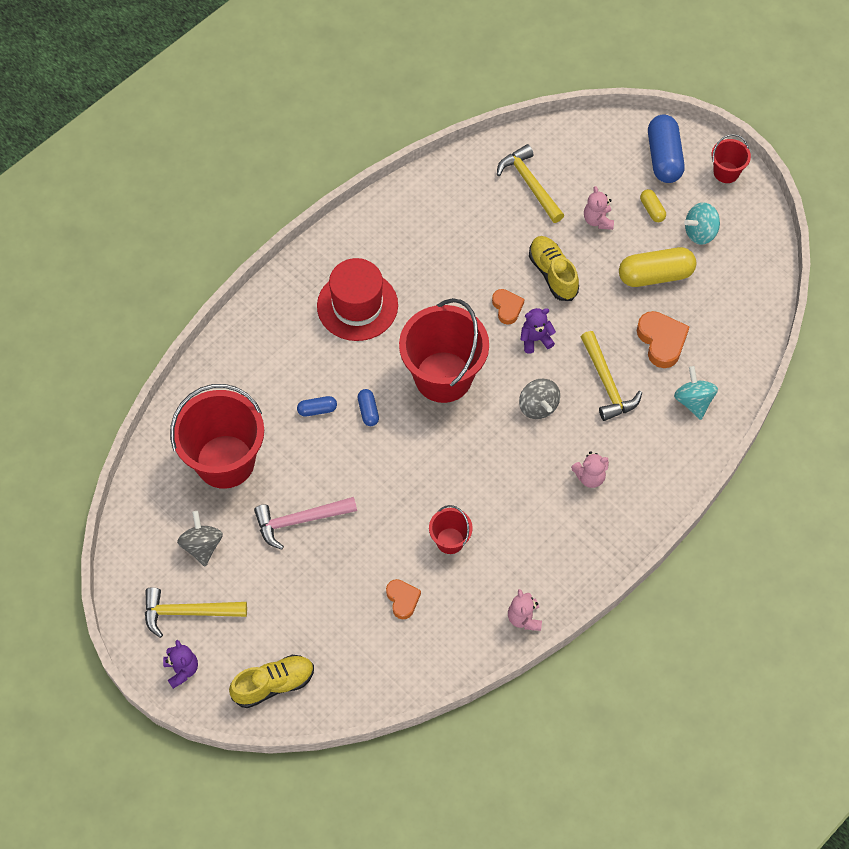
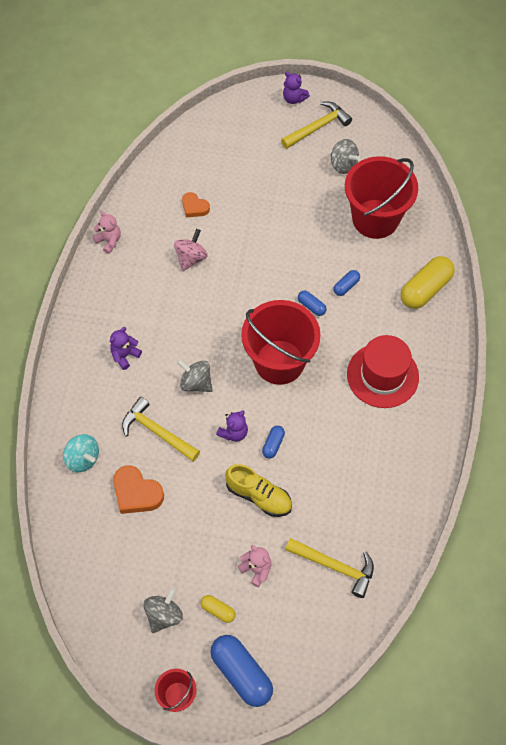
camera: 145 degrees right, 0 degrees up
yellow shoe [229,655,314,708] -> none
pink hammer [254,497,357,550] -> none
red bucket [429,505,473,554] -> pink spinning top [174,229,208,271]
orange heart [492,289,525,325] -> blue capsule [262,426,285,458]
pink teddy bear [571,452,609,488] -> purple teddy bear [110,327,142,370]
yellow capsule [619,247,697,287] -> yellow capsule moved to [401,256,455,309]
turquoise spinning top [684,203,720,245] -> grey spinning top [144,588,183,633]

